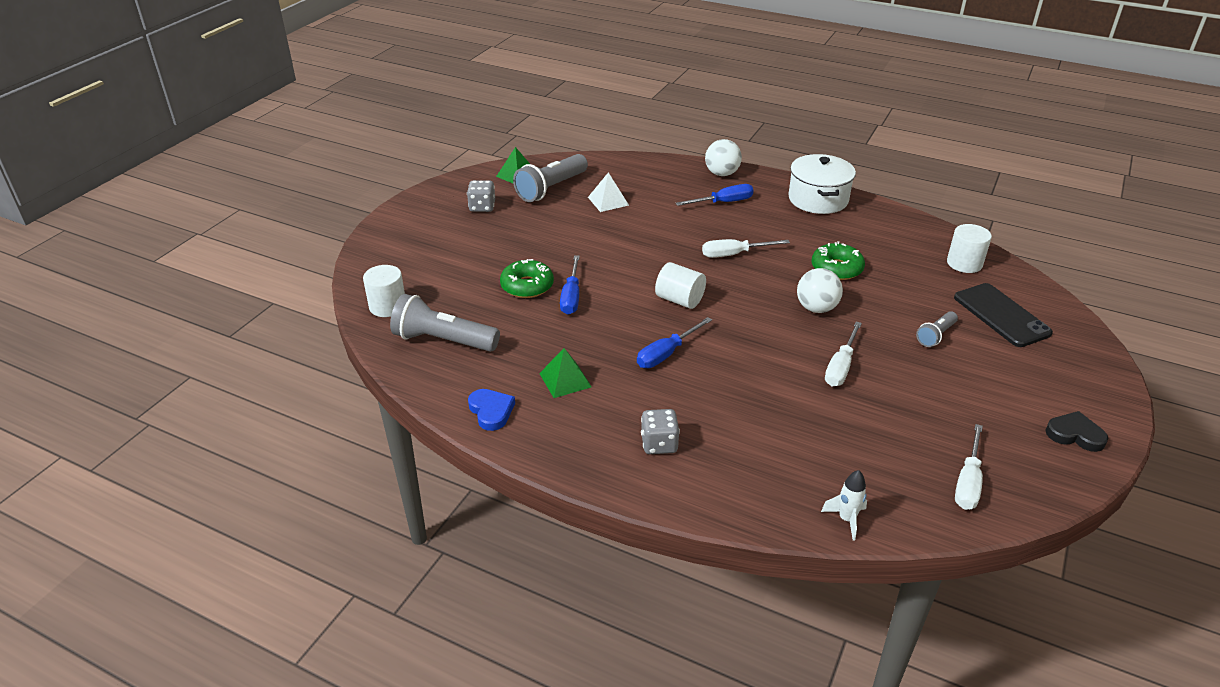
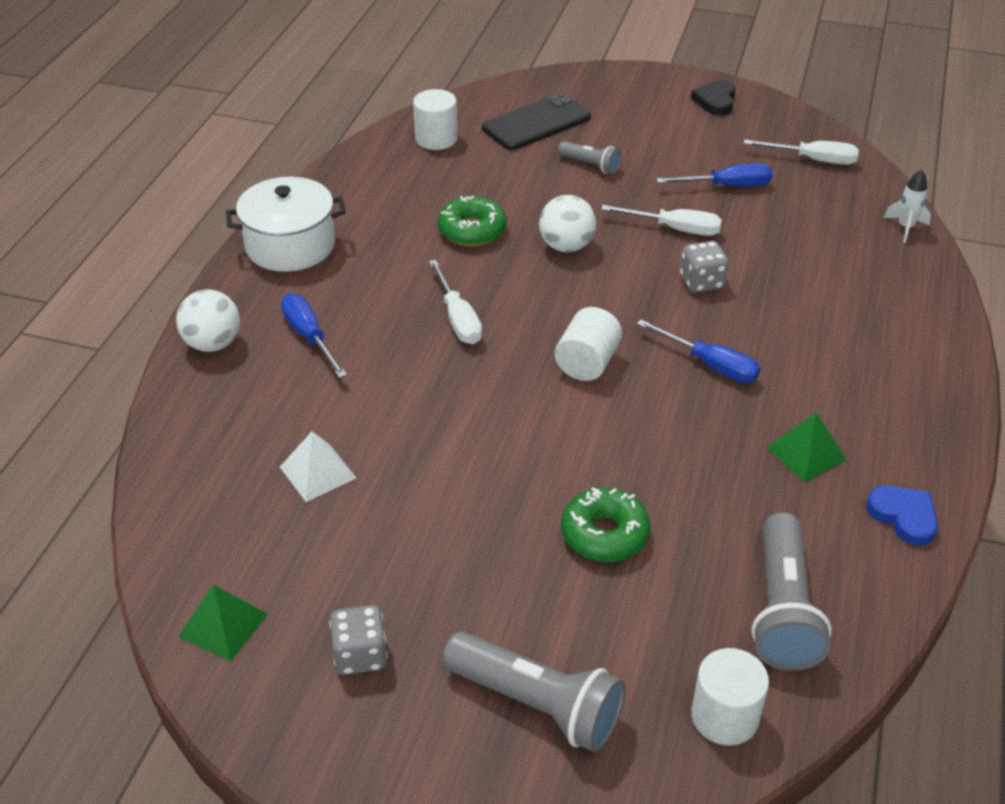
camera: 100 degrees left, 5 degrees up
blue heart [468,389,515,431] -> blue heart turned 90 degrees clockwise [866,486,938,546]
grey flashlight [513,154,588,202] -> grey flashlight moved to [443,631,626,752]
blue screwdriver [560,255,580,315] -> blue screwdriver moved to [656,163,772,187]
grey dice [641,409,680,454] -> grey dice moved to [680,241,729,293]

